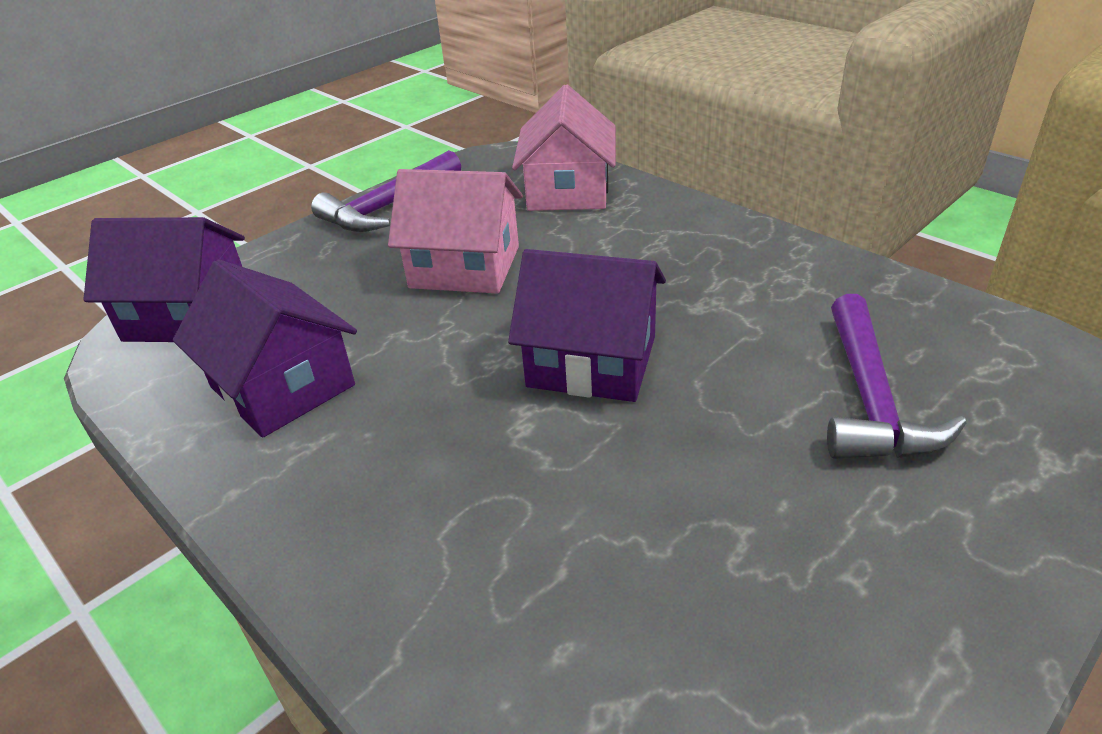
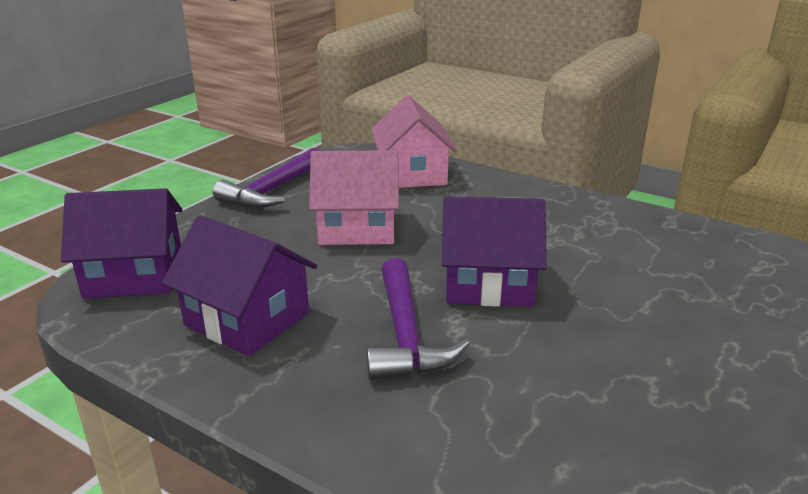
camera: 15 degrees left, 10 degrees down
purple hammer [827,294,966,459] -> purple hammer moved to [367,258,470,380]

